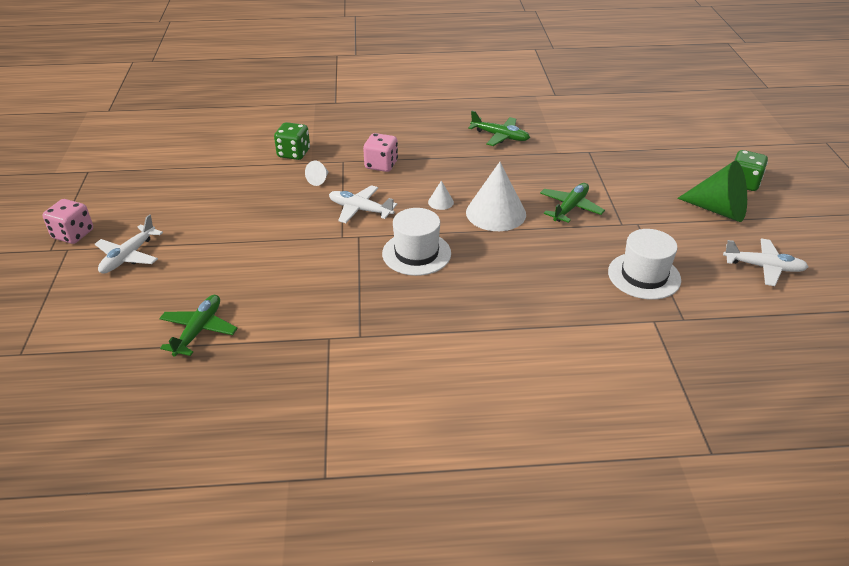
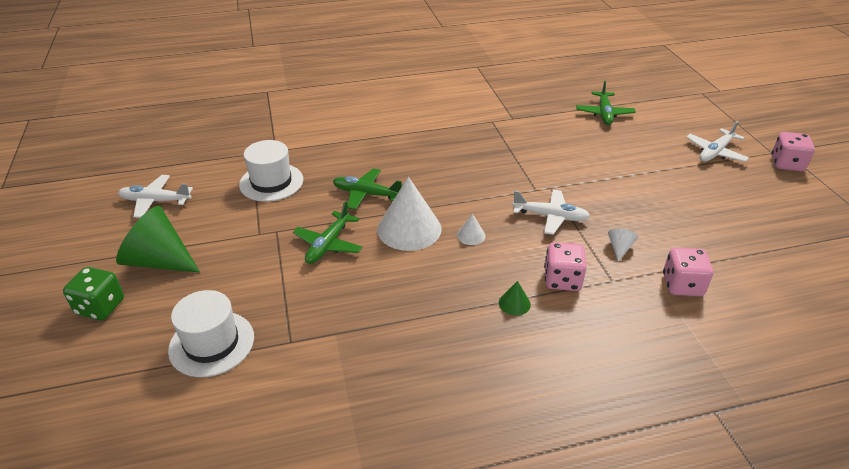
camera: 170 degrees right, 0 degrees up
white plane [95,214,163,274] -> white plane turned 150 degrees counterclockwise [686,121,749,162]
green dice [274,122,310,160] -> pink dice [663,248,713,296]
white hat [382,208,451,276] -> white hat moved to [168,290,254,377]
green plane [468,111,530,146] -> green plane moved to [333,168,403,210]
none -> green cone [499,281,531,316]

